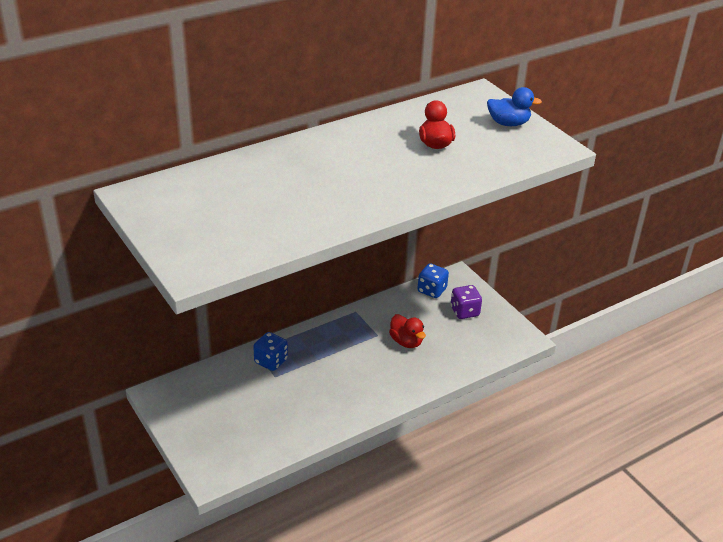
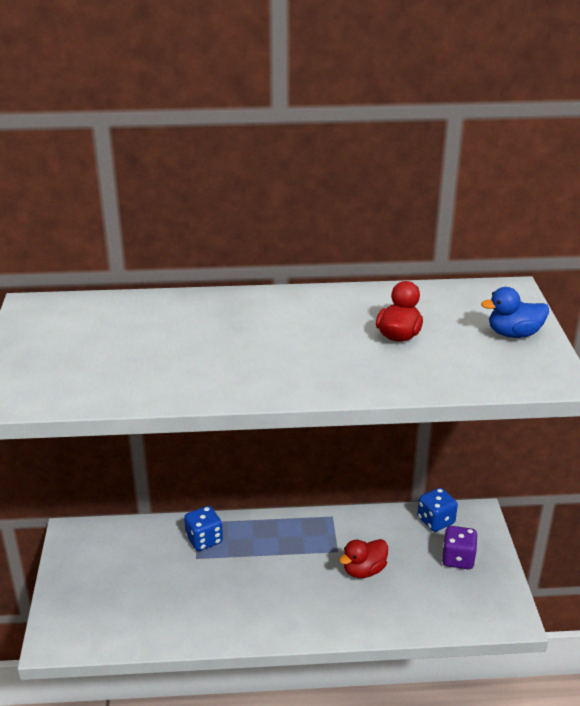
camera: 30 degrees right, 5 degrees down
red duck [389,314,426,348] -> red duck turned 60 degrees clockwise [339,539,388,578]
blue duck [487,87,542,126] -> blue duck turned 135 degrees clockwise [481,287,549,338]

